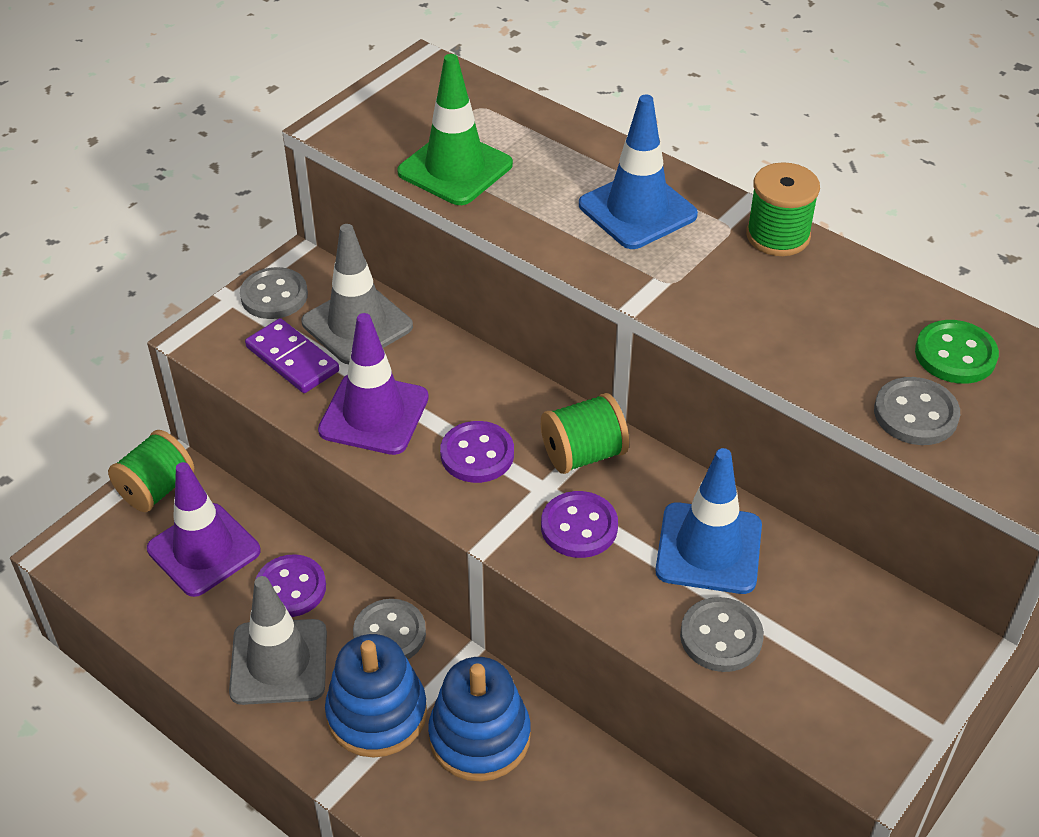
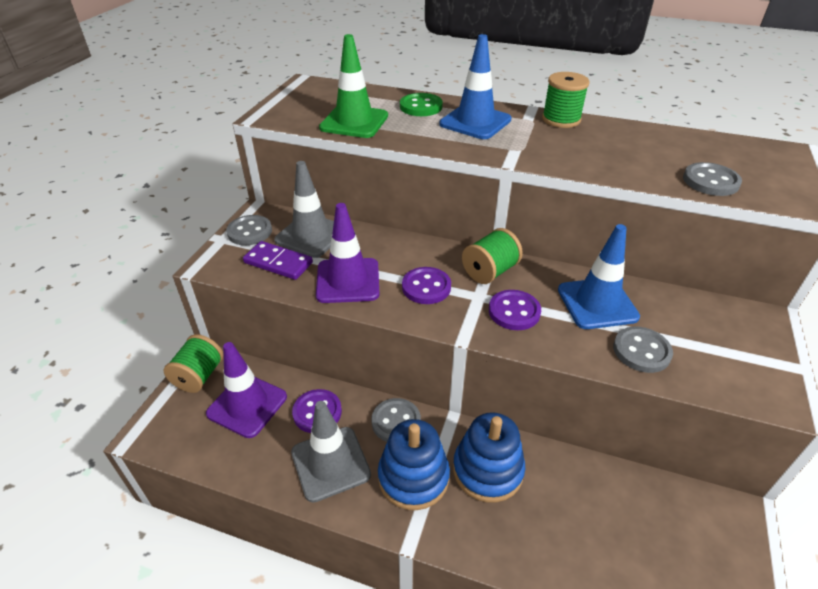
camera: 20 degrees left, 5 degrees down
green button [915,320,999,384] -> green button moved to [400,93,443,116]

